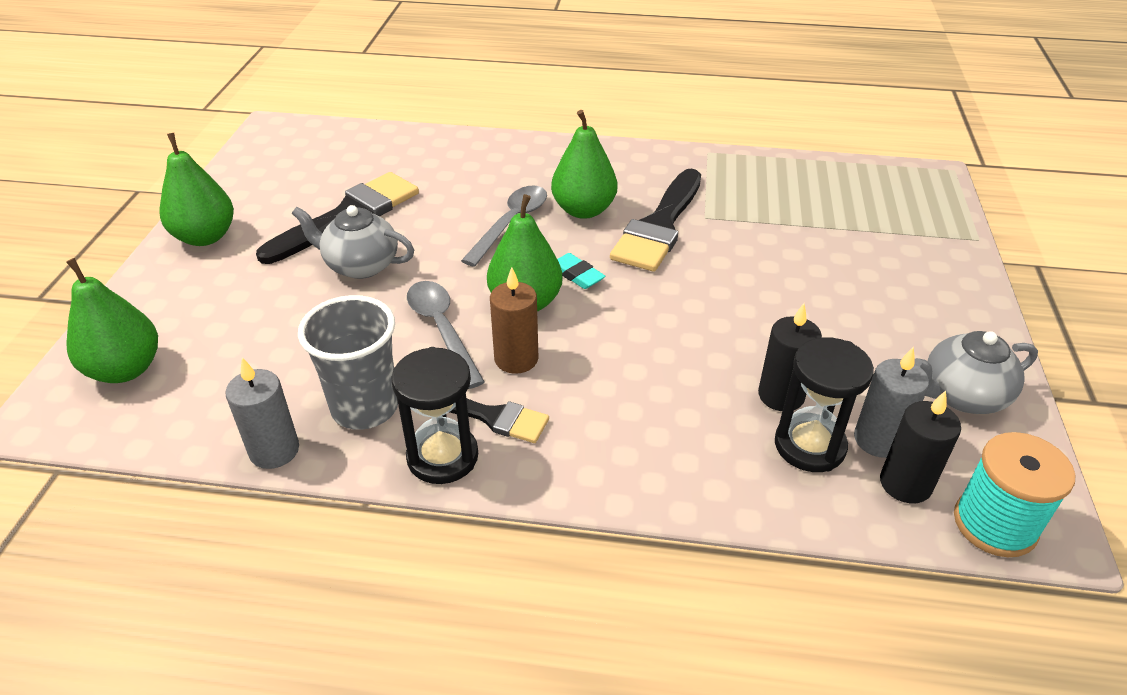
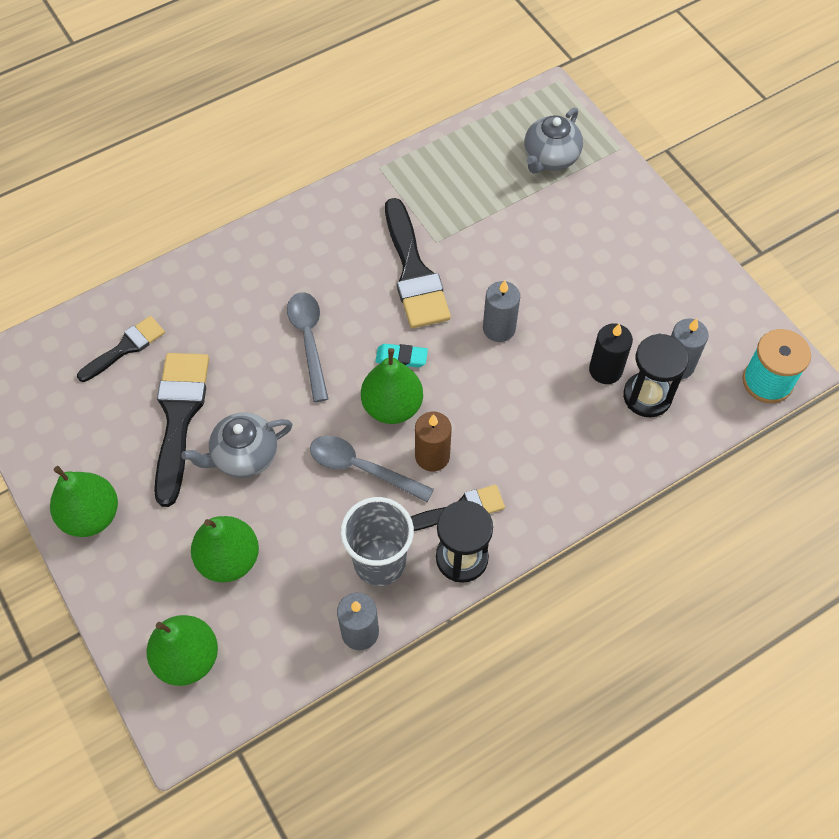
camera: 40 degrees left, 20 degrees up
green pear [551,110,617,219] -> green pear moved to [191,516,259,582]
black candle [880,391,961,503] -> none
grey teapot [915,331,1038,414] -> grey teapot moved to [524,108,583,174]
none -> black brush [77,316,165,382]
none -> grey candle [483,280,520,342]

